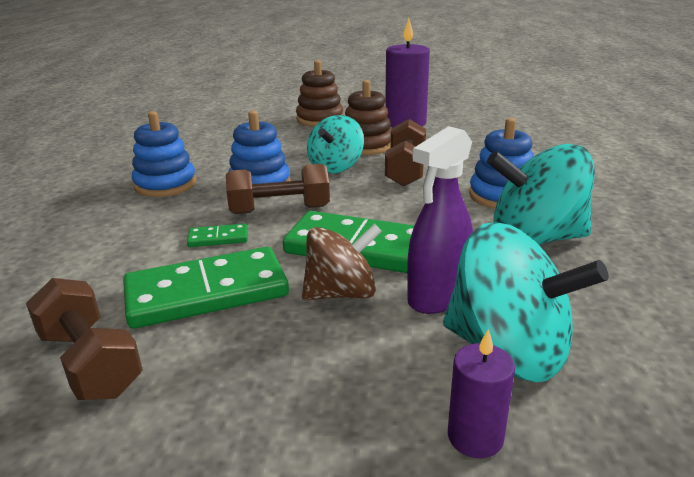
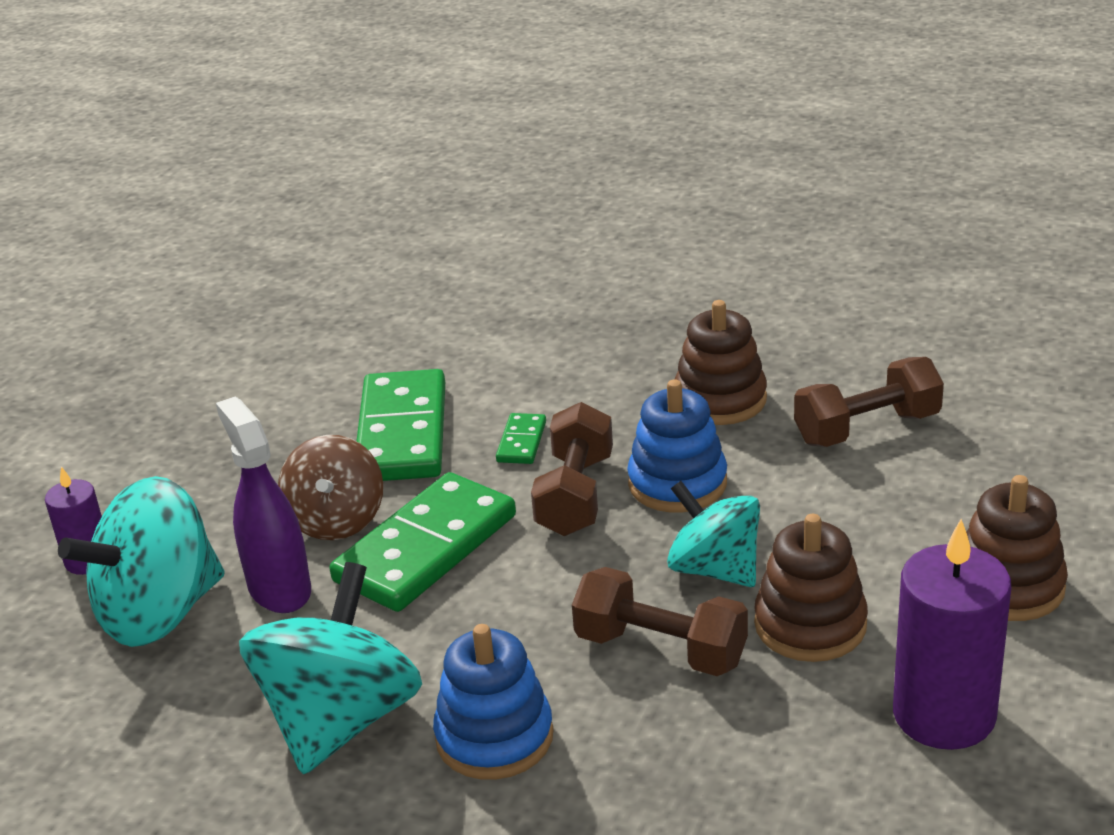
camera: 110 degrees right, 5 degrees up
brown dumbbell [26,278,143,400] -> brown dumbbell moved to [794,357,944,447]
blue stacking toy [132,111,196,197] -> brown stacking toy [675,300,767,425]

